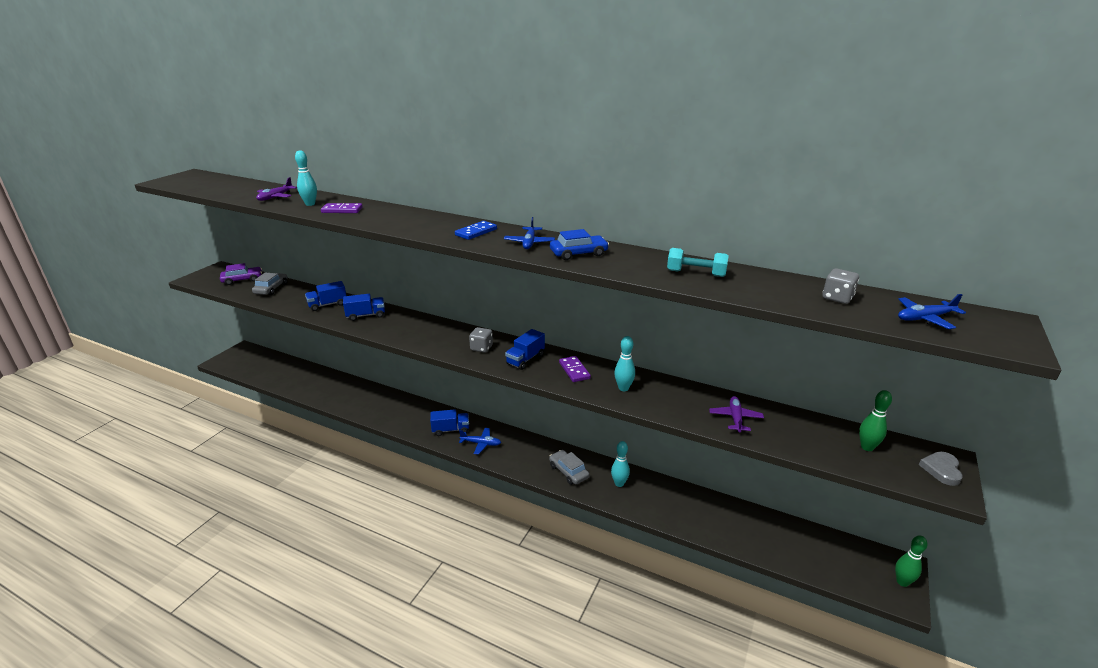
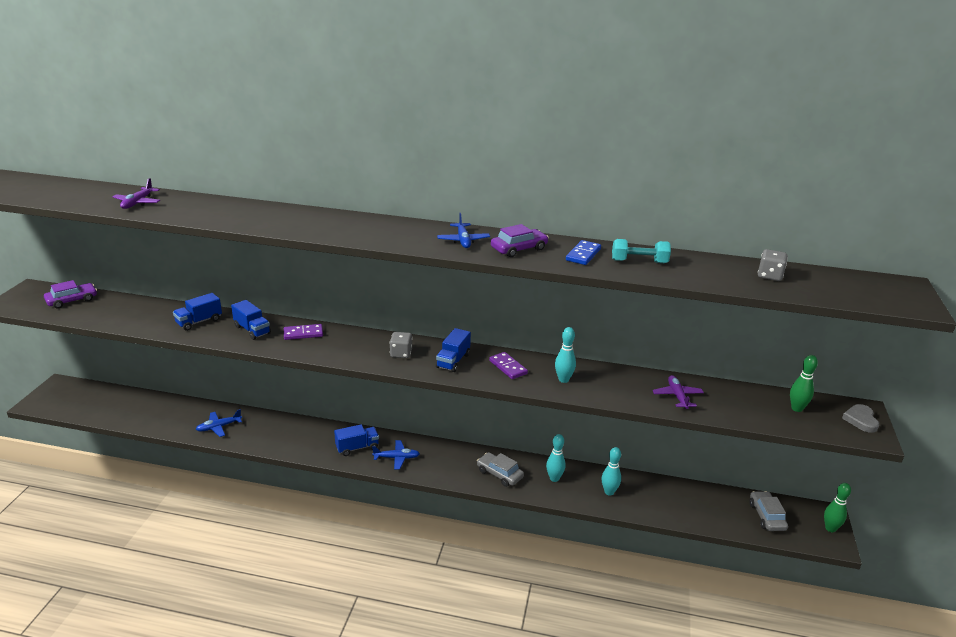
camera: 15 degrees left, 0 degrees up
grey car [252,272,288,295] -> grey car moved to [749,491,788,531]
turquoise bowling pin [295,150,317,206] -> turquoise bowling pin moved to [602,447,621,496]
purple domino [321,203,363,213] -> purple domino moved to [284,324,323,340]
blue truck [343,294,385,321] -> blue truck turned 75 degrees clockwise [231,300,271,340]
blue domino [455,221,497,240] -> blue domino moved to [566,240,601,265]
blue car [550,229,609,260] -> purple car [491,224,549,257]
blue plane [898,294,966,329] -> blue plane moved to [196,409,242,437]

